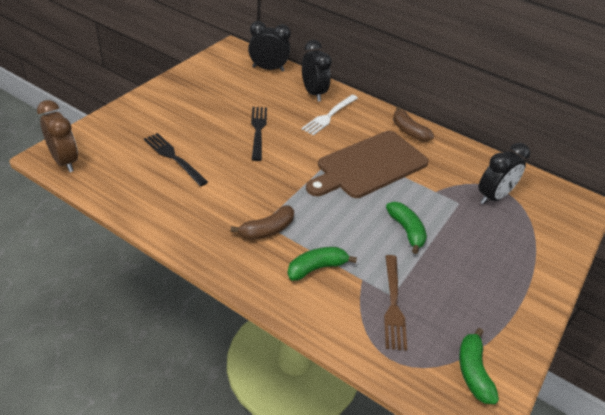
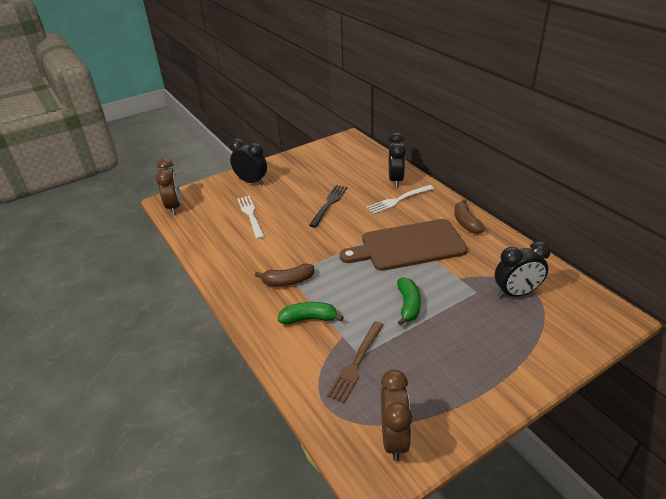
camera: 30 degrees right, 5 degrees down
black fork [144,133,208,186] -> white fork [237,196,264,239]
black clock [248,21,291,72] -> black clock moved to [230,138,267,186]
green banana [459,328,499,404] -> brown clock [381,370,412,461]

